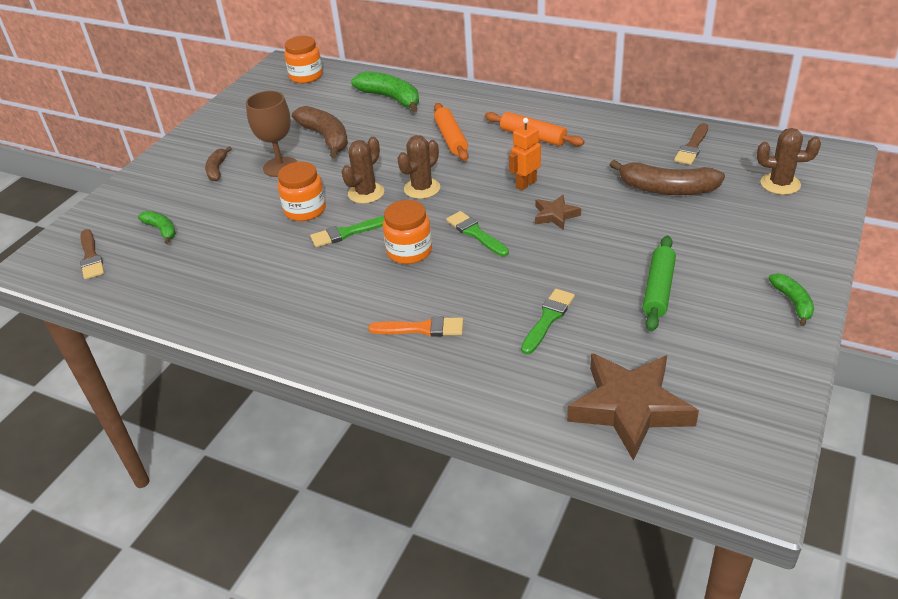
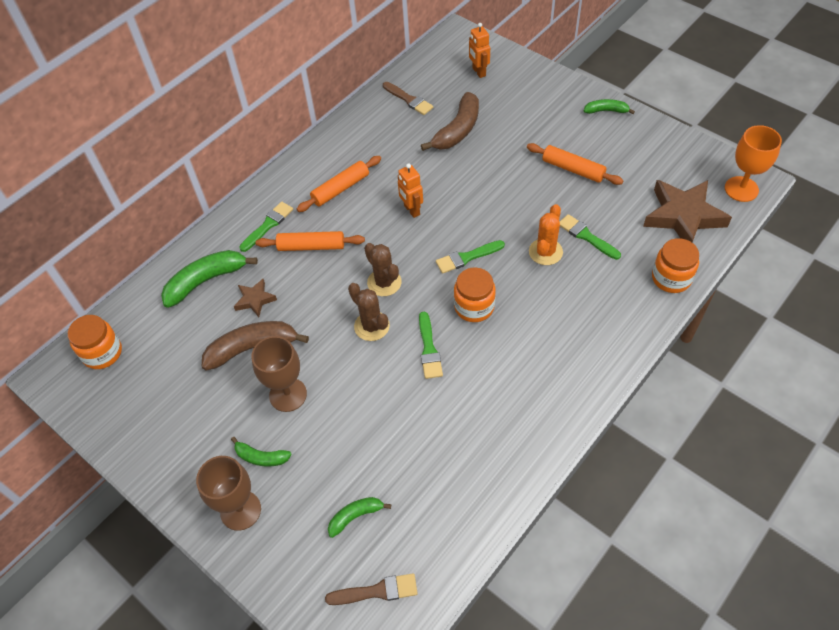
camera: 75 degrees left, 15 degrees up
brown banana [205,146,232,181] -> green banana [231,437,292,466]
orange jar [278,162,326,221] -> orange jar moved to [652,238,699,293]
orange brush [369,316,463,336] -> none
brown star [535,195,581,230] -> brown star moved to [234,279,277,317]
green rolling pin [642,236,676,331] -> orange rolling pin [527,143,623,185]
brown cactus [757,128,821,195] -> orange robot [469,23,490,78]
none -> brown goblet [196,456,261,531]
none -> green brush [239,202,293,252]
none -> orange cactus [529,204,563,265]
none -> orange goblet [725,125,782,202]

